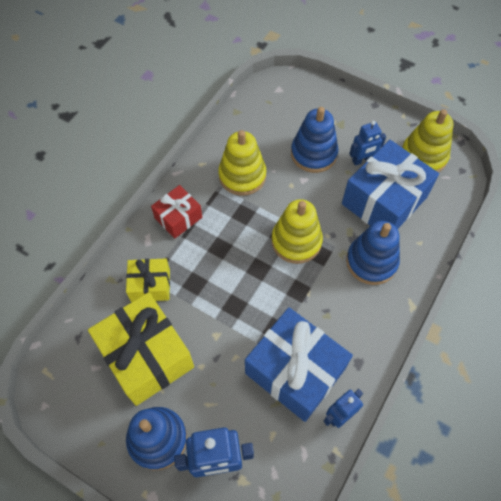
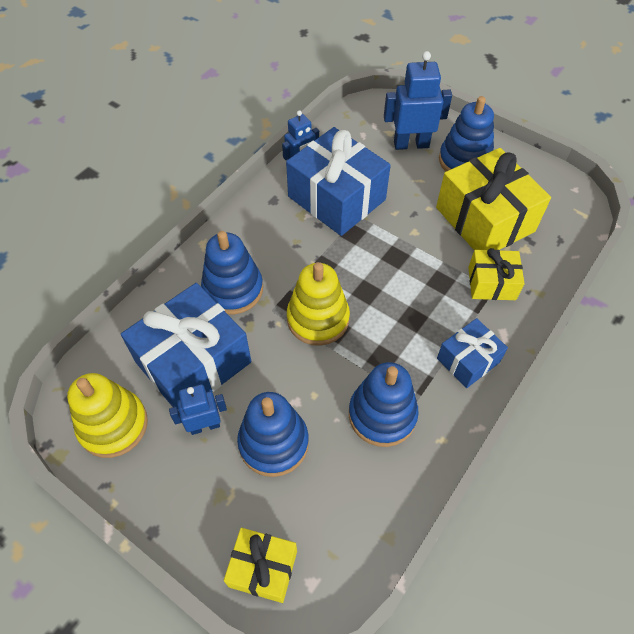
camera: 175 degrees left, 5 degrees down
red gift [151,185,202,239] -> blue gift [437,318,508,388]
yellow stacking toy [218,130,266,196] -> blue stacking toy [349,362,419,447]
none -> yellow gift [224,528,297,603]

